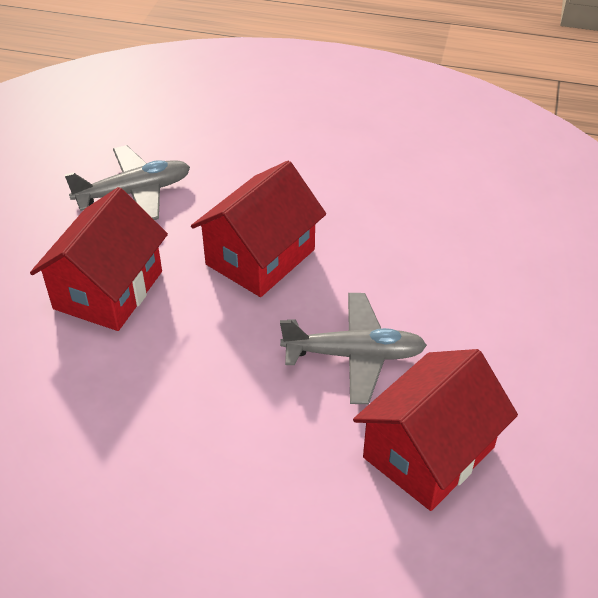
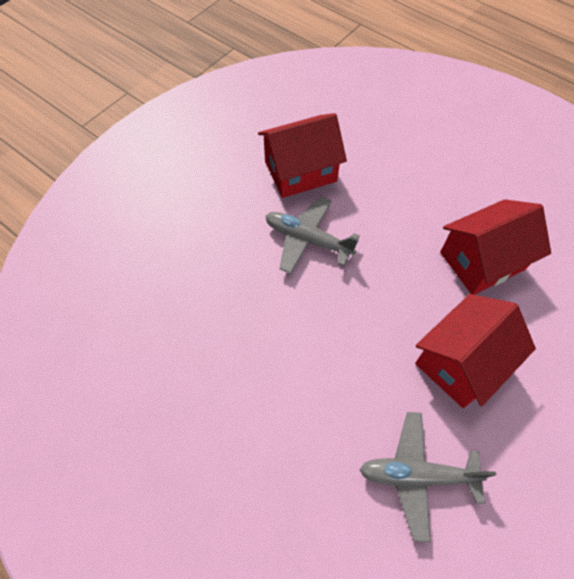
camera: 155 degrees left, 15 degrees up
red house [191,161,326,297] -> red house moved to [440,199,551,295]

